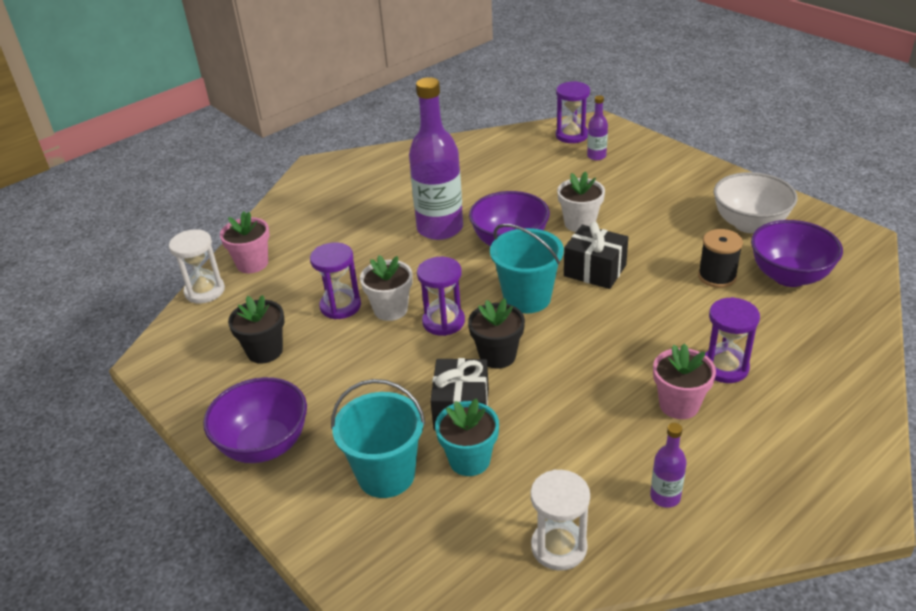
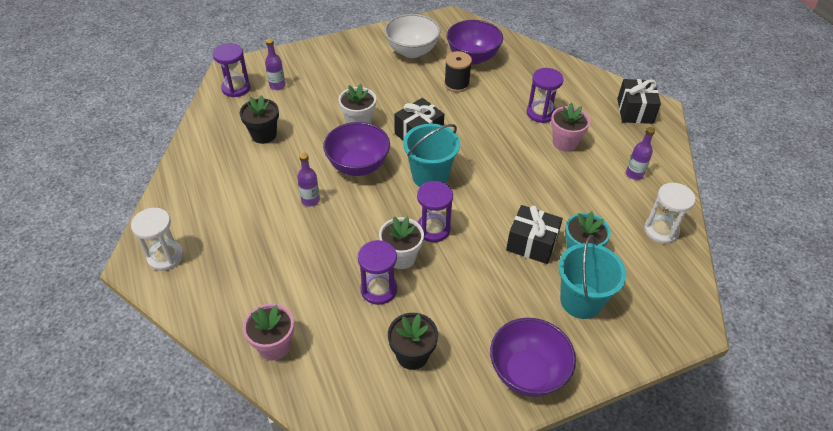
camera: 75 degrees left, 10 degrees up
white hourglass [169,229,225,304] -> white hourglass moved to [131,208,184,271]
purple bottle [409,77,463,240] -> purple bottle [297,153,320,206], size x0.45
black flower pot [468,298,525,369] -> black flower pot moved to [240,95,279,144]
none -> black gift [617,79,661,124]

